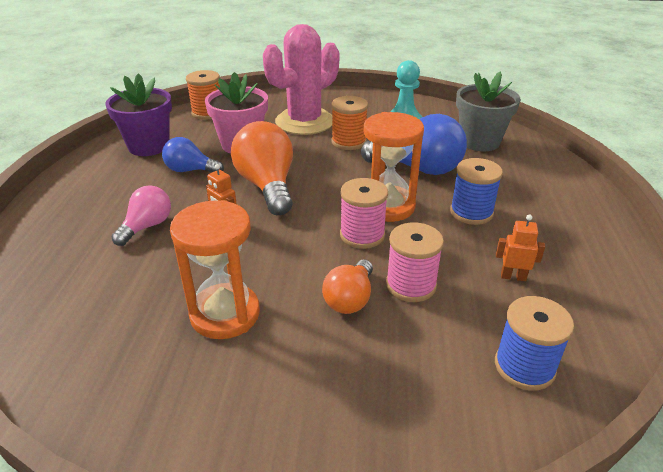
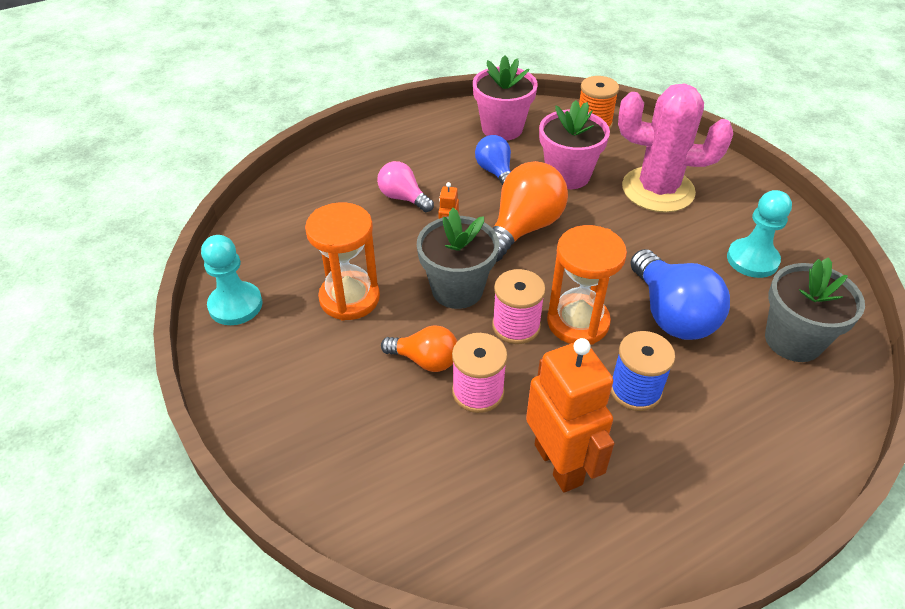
camera: 55 degrees right, 10 degrees up
purple flower pot [105,73,172,156] -> pink flower pot [473,55,538,141]
pink light bulb [111,185,171,246] -> pink light bulb turned 135 degrees counterclockwise [377,161,434,212]
orange light bulb [322,259,373,314] -> orange light bulb turned 150 degrees counterclockwise [381,325,457,372]
orange spool [331,96,368,150] -> none
blue spool [495,296,574,391] -> none
orange robot [496,215,545,281] -> orange robot [526,338,615,493], size x2.23
none -> turquoise pawn [201,235,262,325]
none -> grey flower pot [417,208,499,309]

